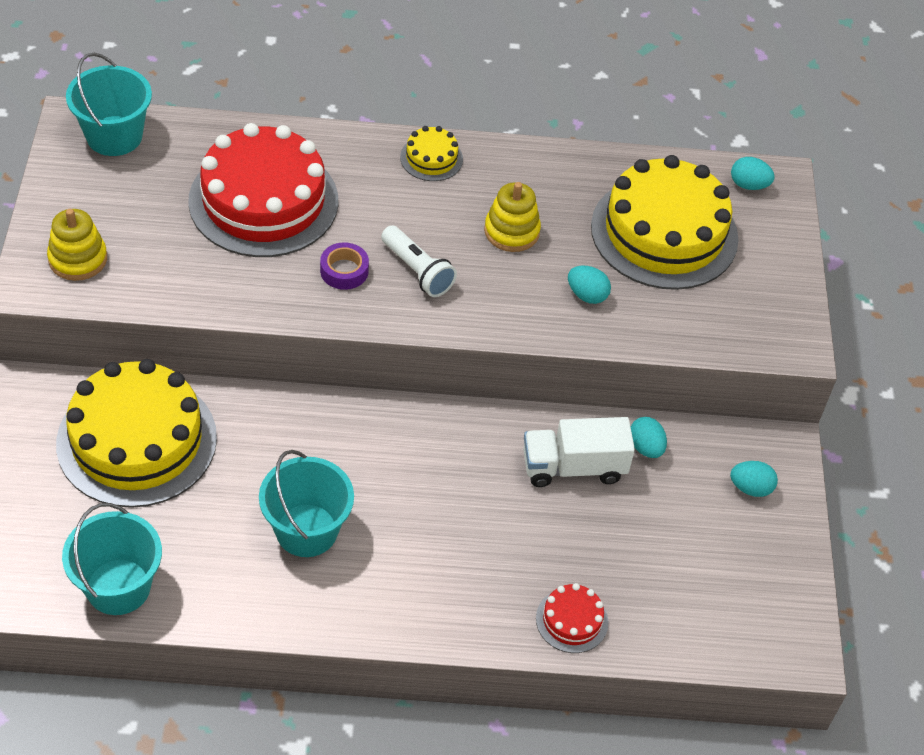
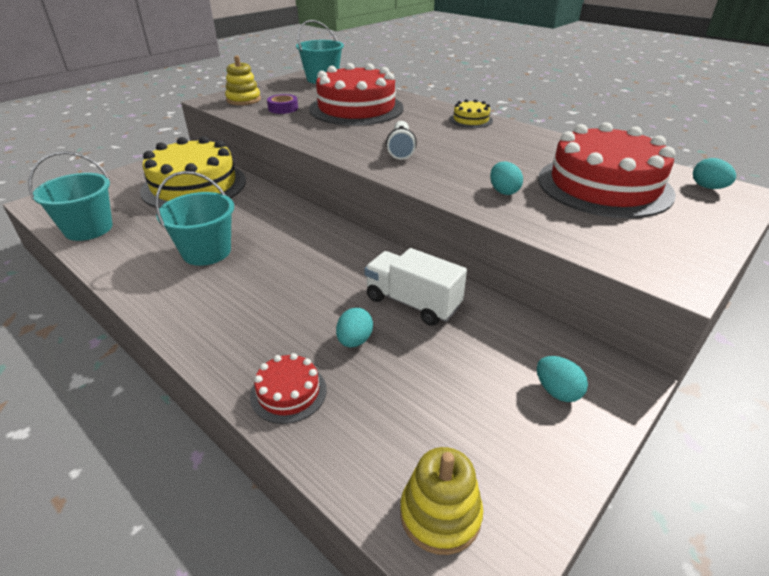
camera: 45 degrees right, 15 degrees down
purple tape [320,242,369,290] -> purple tape moved to [267,94,298,114]
yellow stacking toy [484,182,541,252] -> yellow stacking toy moved to [400,447,483,555]
yellow cake [591,155,739,290] -> red cake [538,122,676,218]
turquoise egg [631,417,667,458] -> turquoise egg moved to [336,308,373,348]

